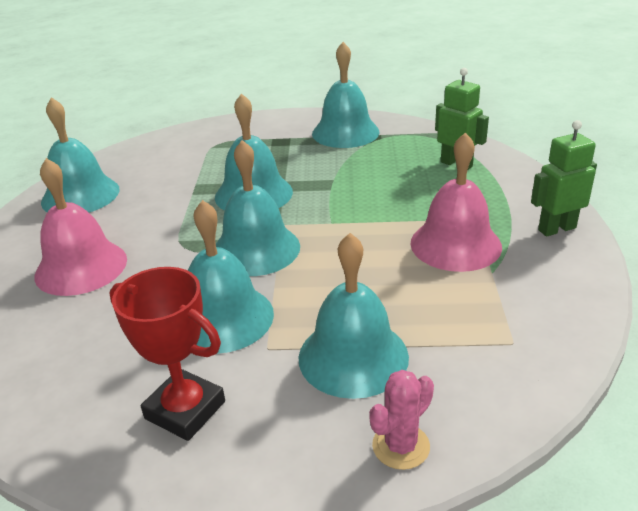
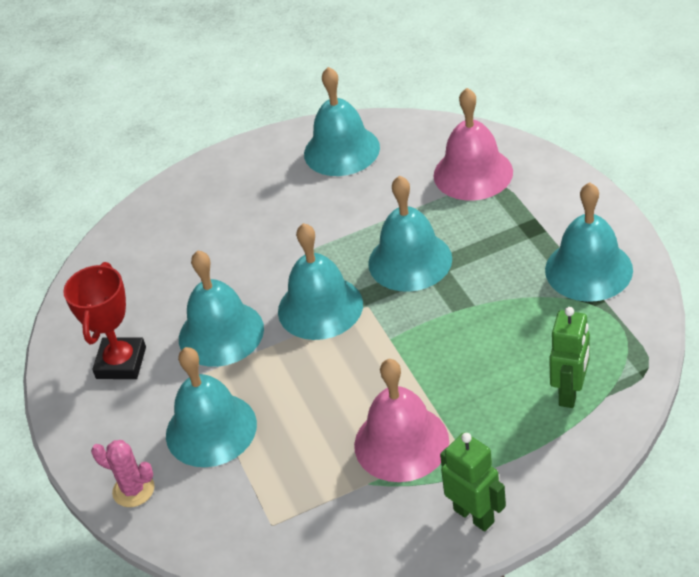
camera: 70 degrees right, 10 degrees up
pink bell [34,158,127,296] -> pink bell moved to [434,88,513,200]

